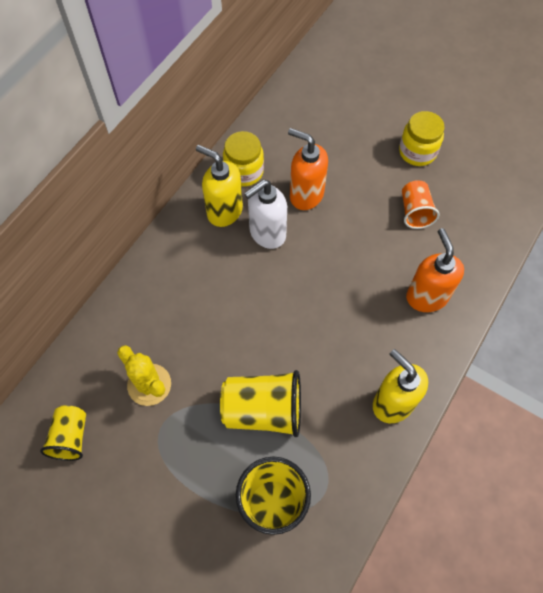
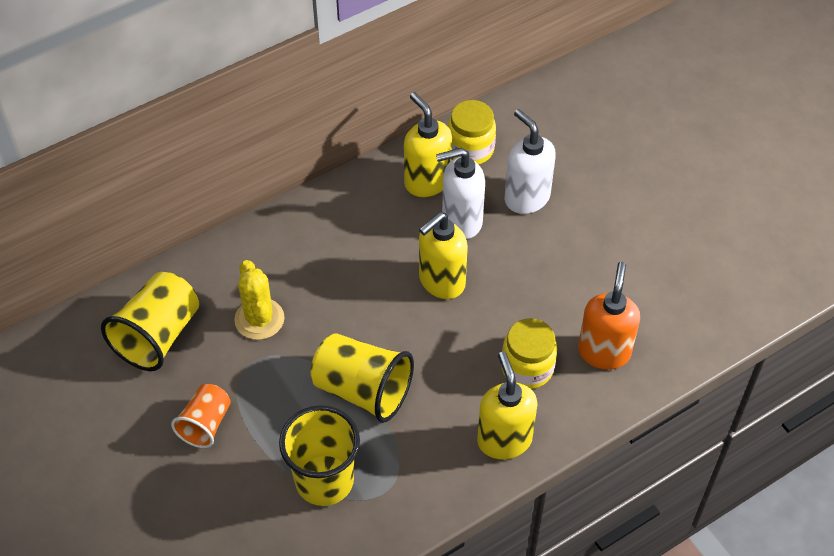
camera: 25 degrees right, 10 degrees down
yellow cup [40,405,86,461] -> yellow cup [101,272,199,371], size x1.63
orange soap dispenser [288,128,328,210] -> white soap dispenser [505,109,556,214]
yellow jar [399,111,445,166] -> yellow jar moved to [501,318,557,389]
orange cup [402,180,439,229] -> orange cup moved to [171,384,231,448]
none -> yellow soap dispenser [419,212,468,299]

